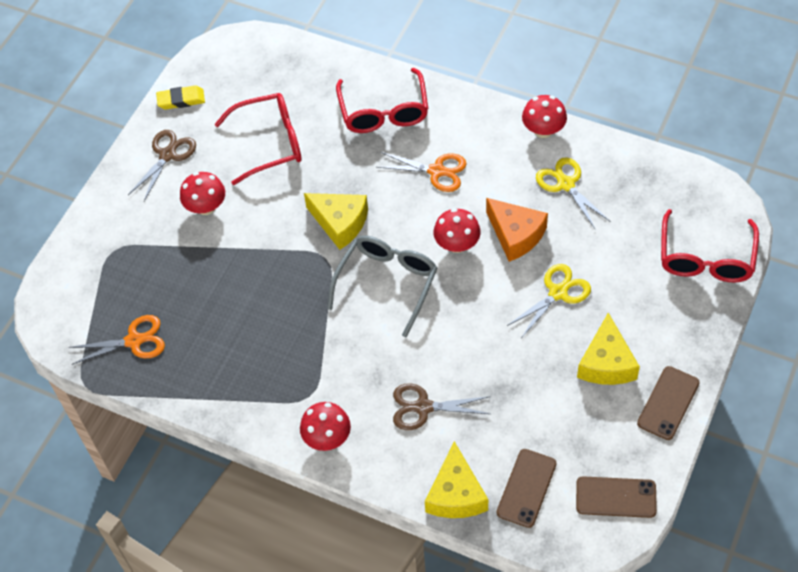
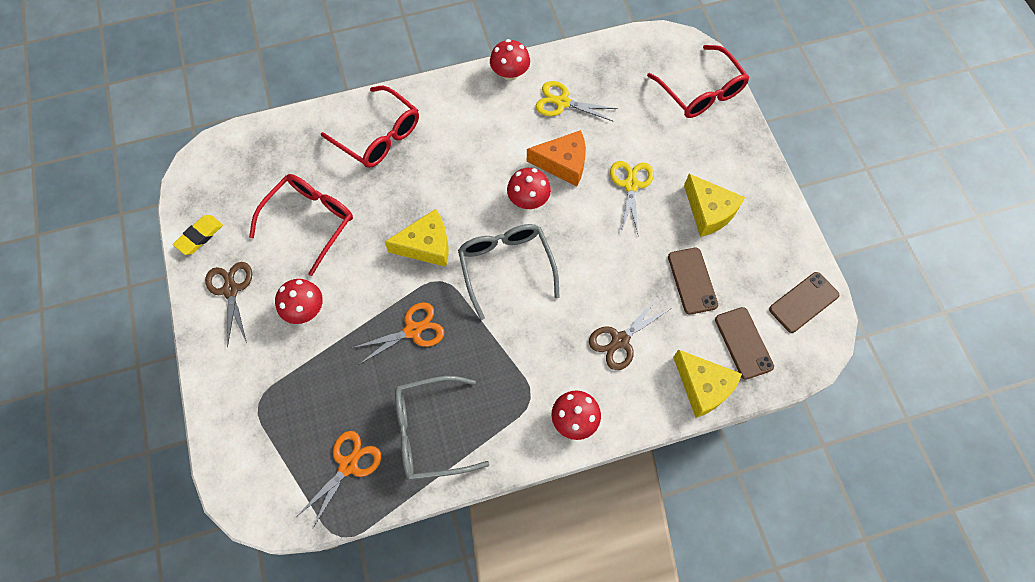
camera: 45 degrees left, 10 degrees up
orange scissors [376,152,467,192] -> orange scissors moved to [352,302,444,364]
brown phone [637,366,700,440] -> brown phone moved to [668,248,718,315]
none -> grey glasses [395,376,489,480]

